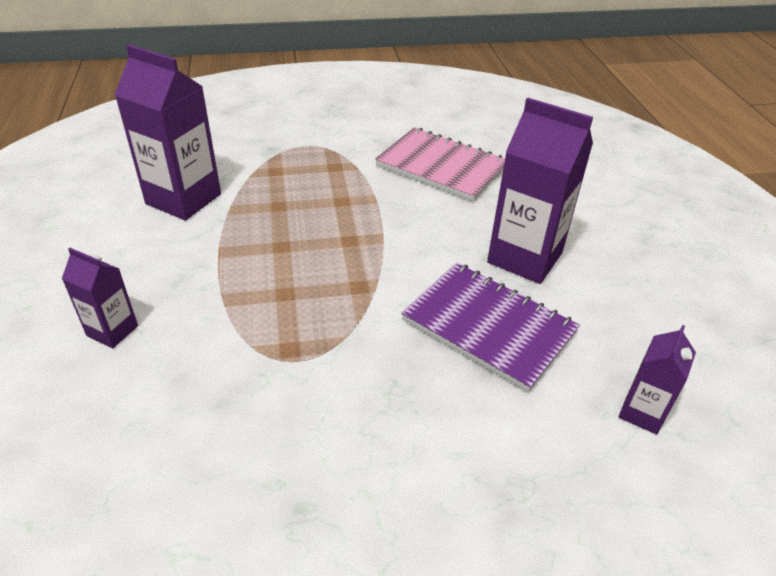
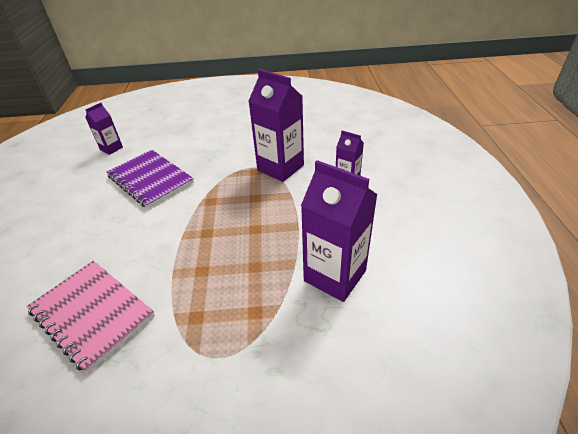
camera: 170 degrees left, 0 degrees up
purple carton [487,98,593,284] -> purple carton moved to [248,69,304,182]

